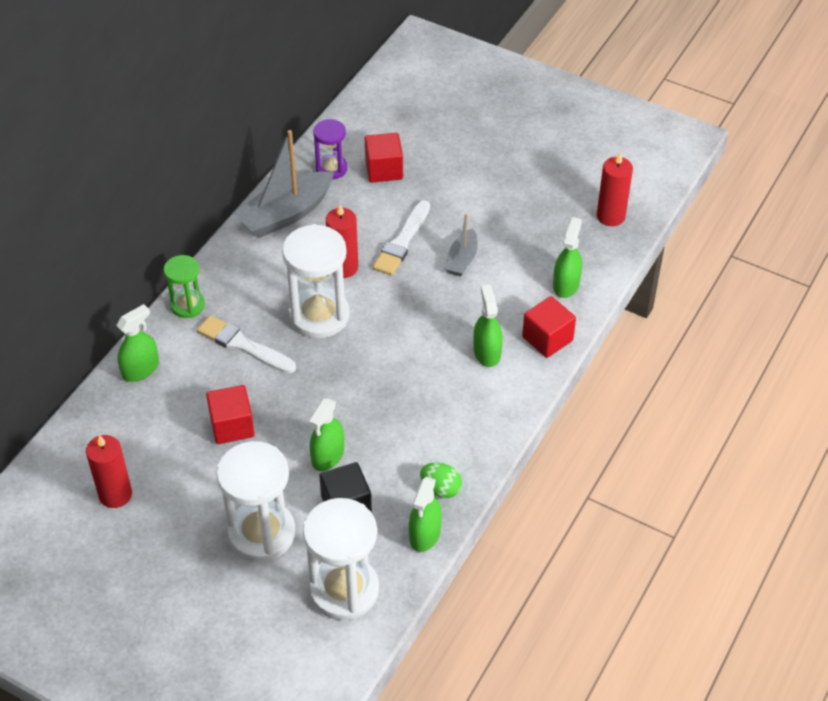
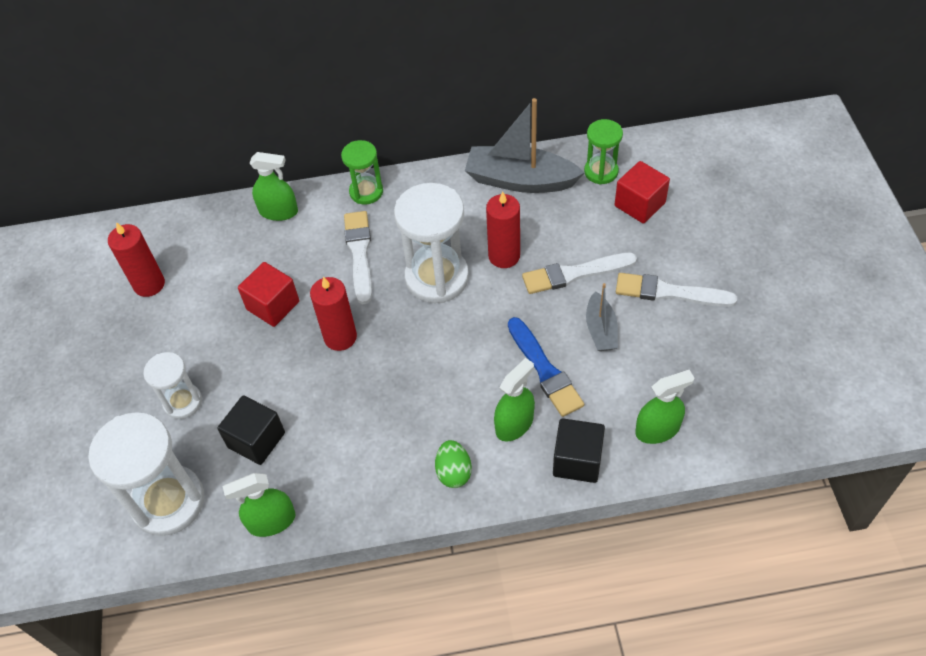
camera: 55 degrees right, 5 degrees up
white hourglass [216,441,295,562] -> white hourglass [143,352,202,419], size x0.57
green spray bottle [309,398,344,471] -> none
purple hourglass [313,119,348,180] -> green hourglass [584,119,623,185]
green egg [420,462,462,498] -> green egg moved to [435,440,472,488]
grey boat [446,214,478,277] -> grey boat turned 75 degrees counterclockwise [586,283,618,351]
red cube [522,296,576,358] -> black cube [553,418,605,483]
red candle [597,153,633,226] -> red candle moved to [310,277,357,351]
none -> blue brush [508,317,584,417]
none -> white brush [616,273,737,307]

